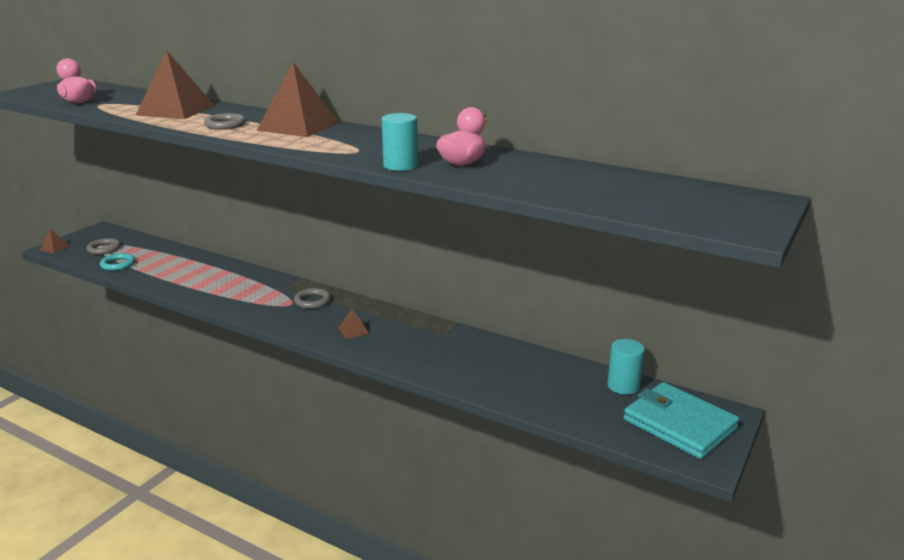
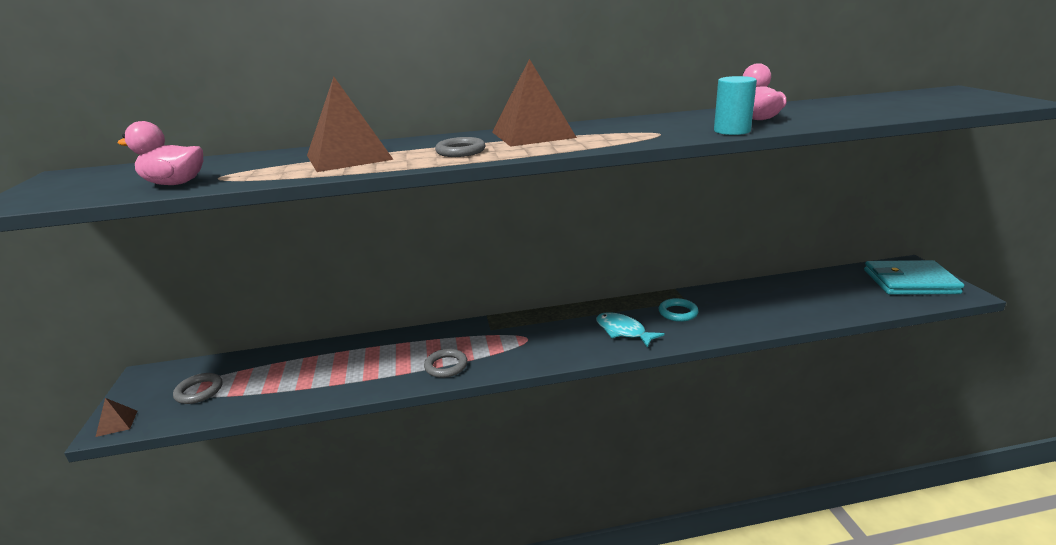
camera: 40 degrees left, 0 degrees up
turquoise ring [100,253,135,271] -> turquoise ring moved to [659,298,699,322]
grey ring [294,288,331,309] -> grey ring moved to [424,349,468,378]
brown pyramid [339,308,369,339] -> turquoise fish [596,312,665,348]
turquoise cylinder [607,339,645,395] -> none

